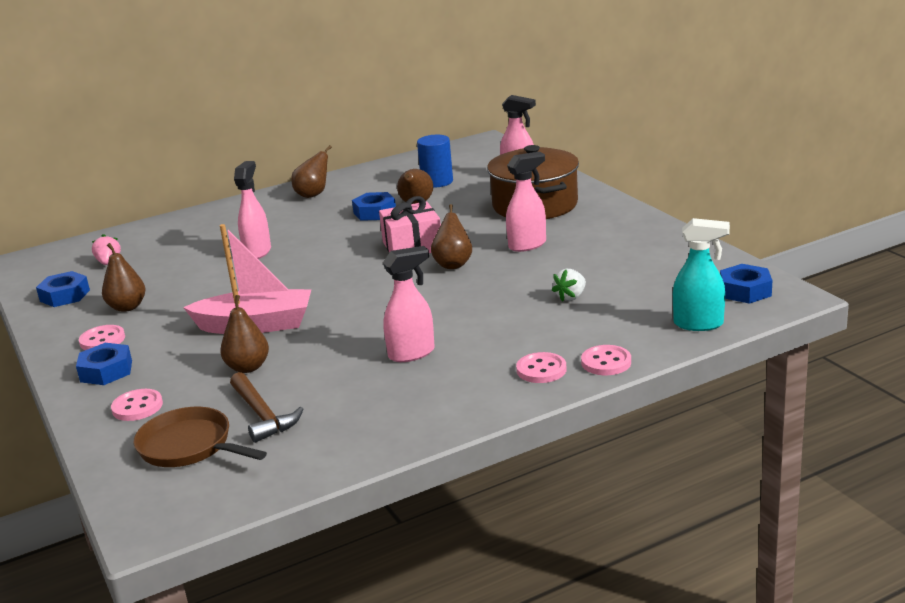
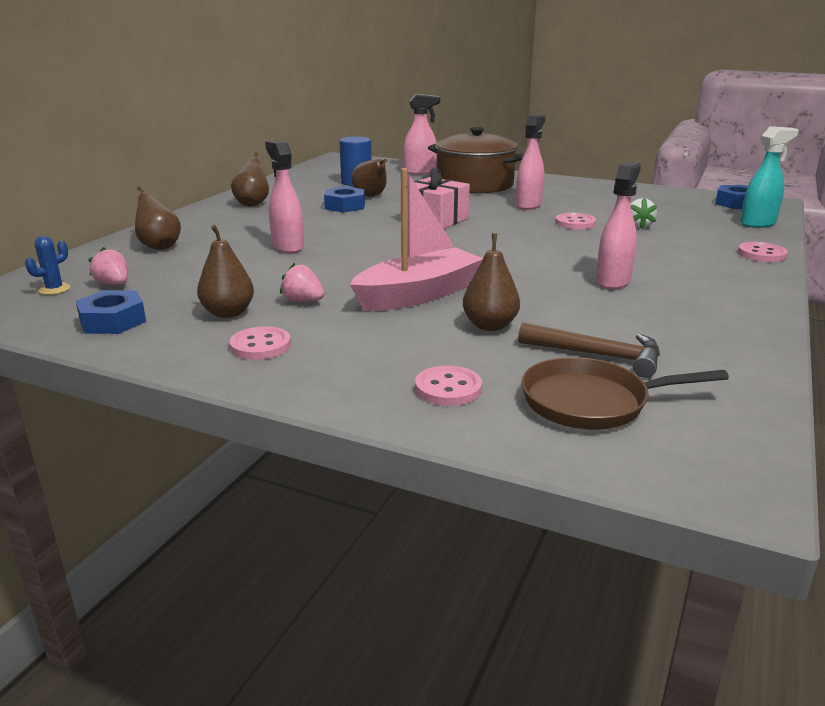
camera: 40 degrees left, 0 degrees up
blue nut [76,343,132,385] -> none
brown pear [431,204,472,269] -> brown pear moved to [135,186,181,250]
pink button [516,352,566,383] -> pink button moved to [555,213,596,229]
none -> blue cactus [25,236,70,295]
none -> pink strawberry [280,263,325,302]

